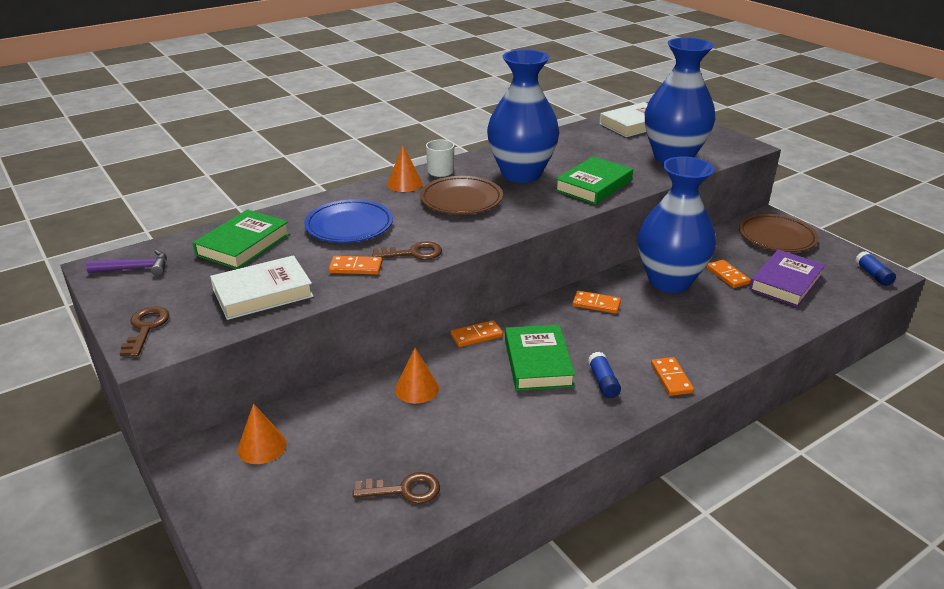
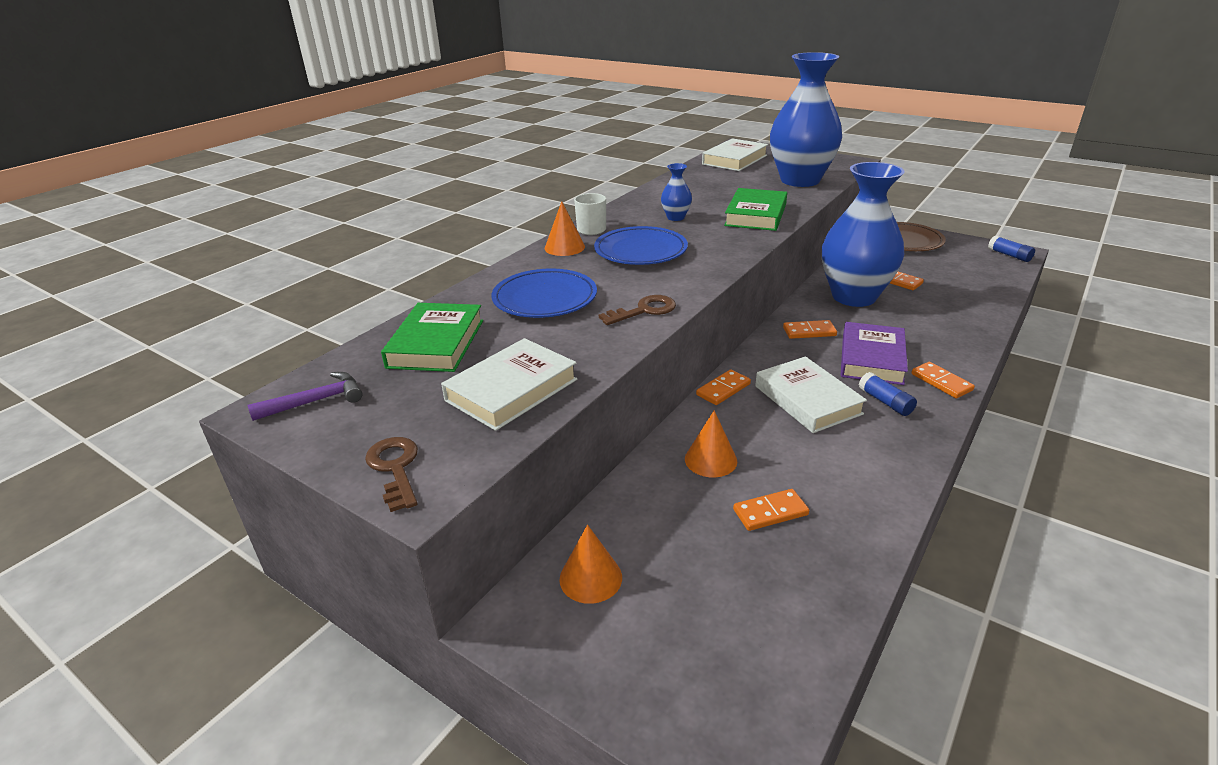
camera: 20 degrees left, 0 degrees up
orange domino [329,256,383,275] -> orange domino moved to [733,489,809,531]
brown key [353,472,440,504] -> none
brown plate [420,176,503,214] -> blue plate [594,226,688,265]
blue vase [487,50,560,183] -> blue vase [661,163,692,221], size x0.40
green book [505,325,575,391] -> white book [755,357,867,433]
purple book [749,250,826,307] -> purple book moved to [841,322,908,385]

